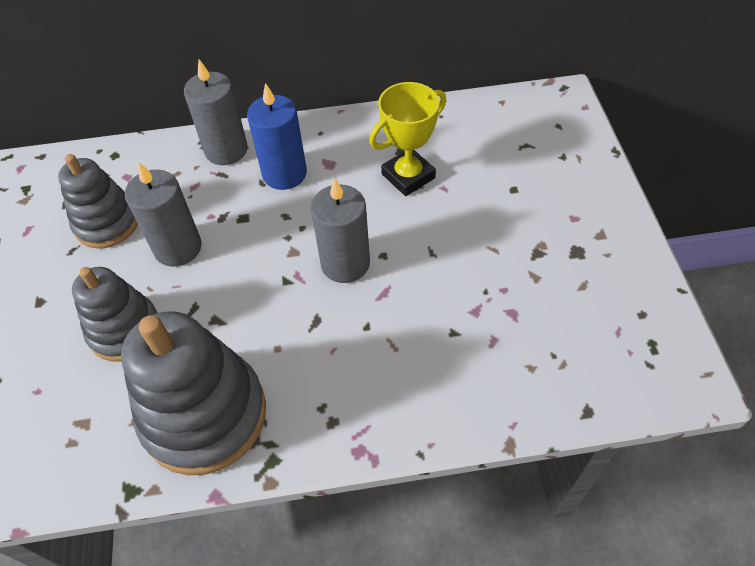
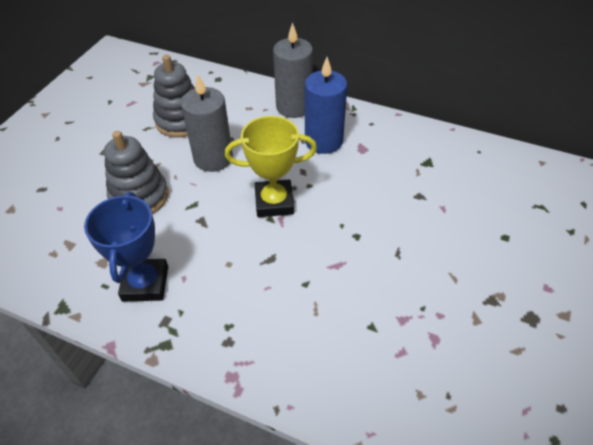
camera: 30 degrees right, 5 degrees down
grey stacking toy [121,311,266,476] -> blue trophy [84,192,168,301]
grey candle [311,178,370,283] -> none
yellow trophy [369,82,446,196] -> yellow trophy moved to [225,116,317,217]

